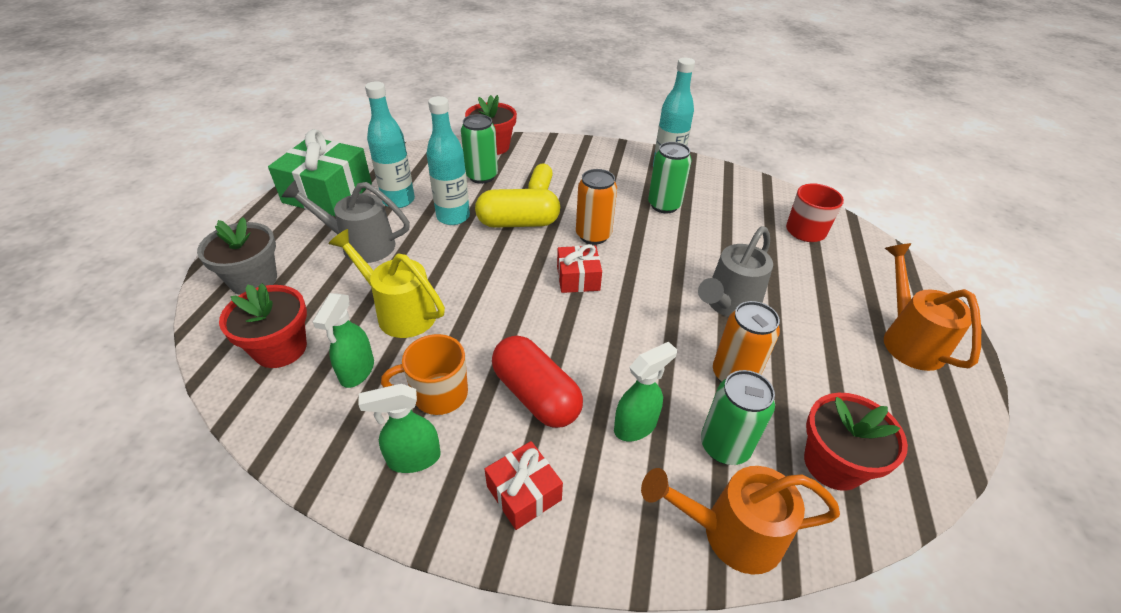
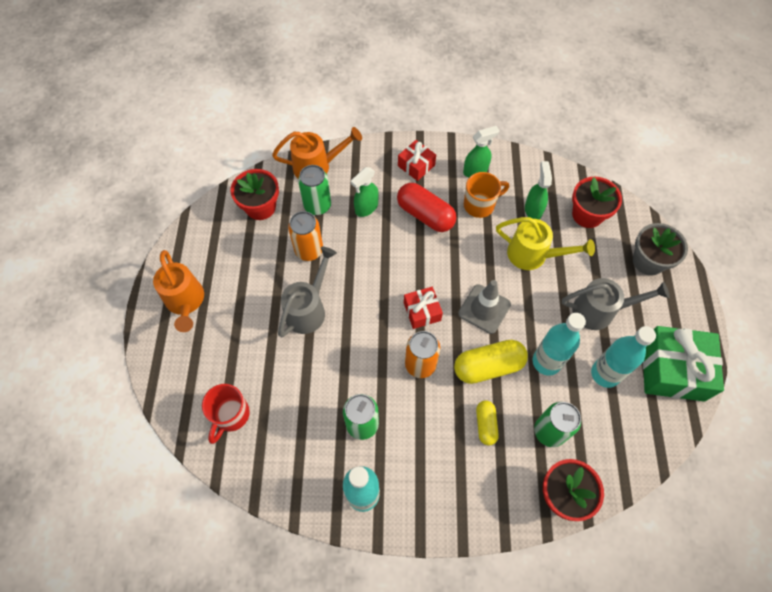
camera: 170 degrees right, 20 degrees up
none -> grey traffic cone [458,280,511,334]

